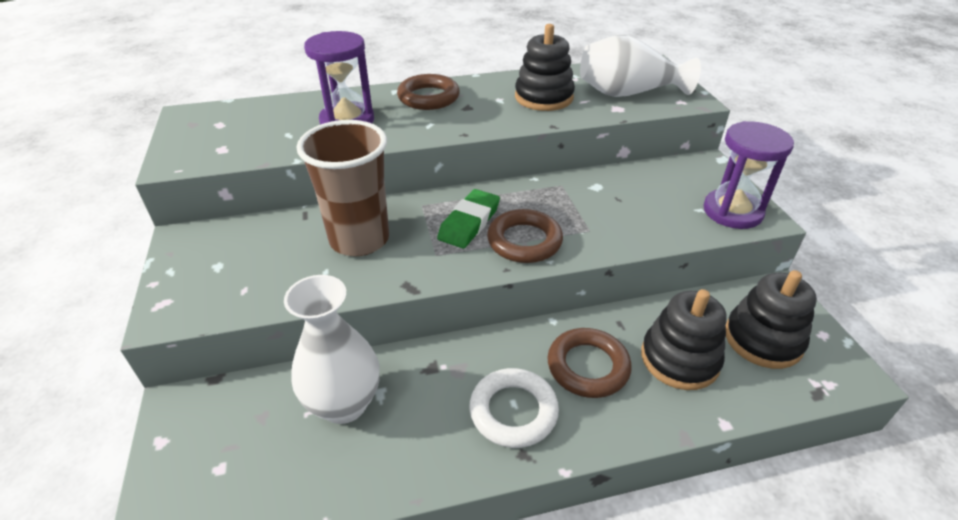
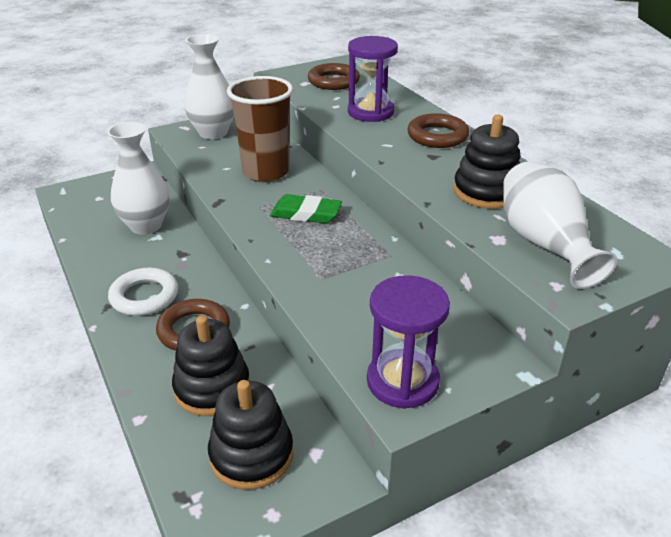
camera: 75 degrees right, 5 degrees down
brown ring [487,209,563,263] -> brown ring moved to [308,63,360,90]
none -> white vase [184,34,234,139]

